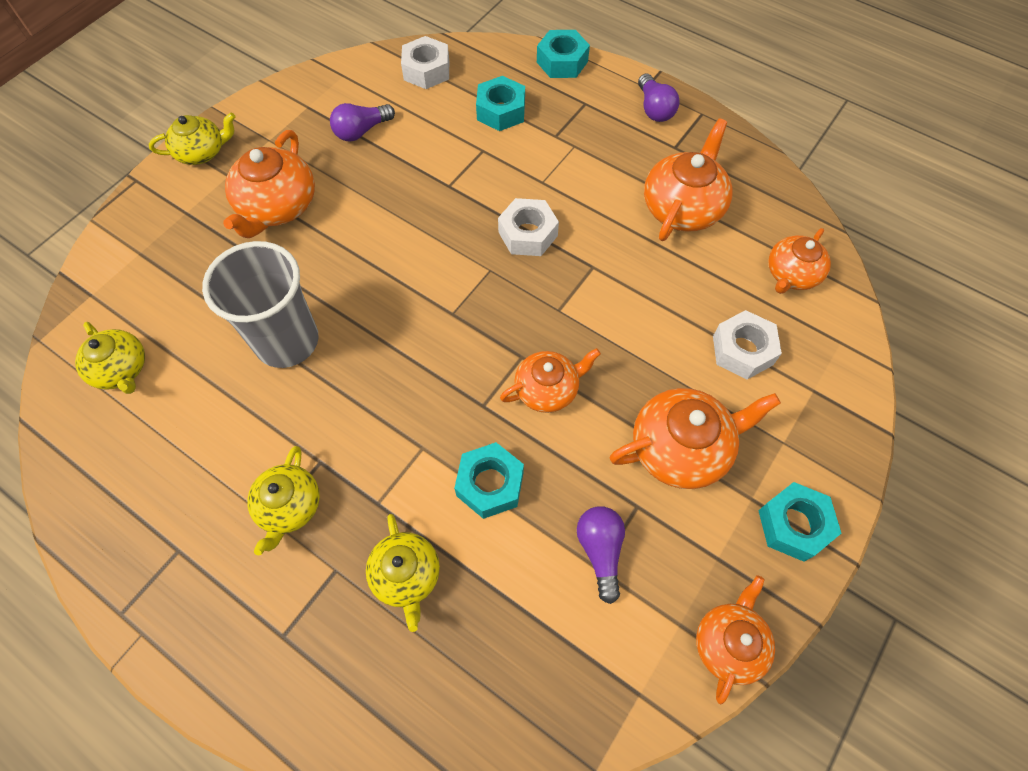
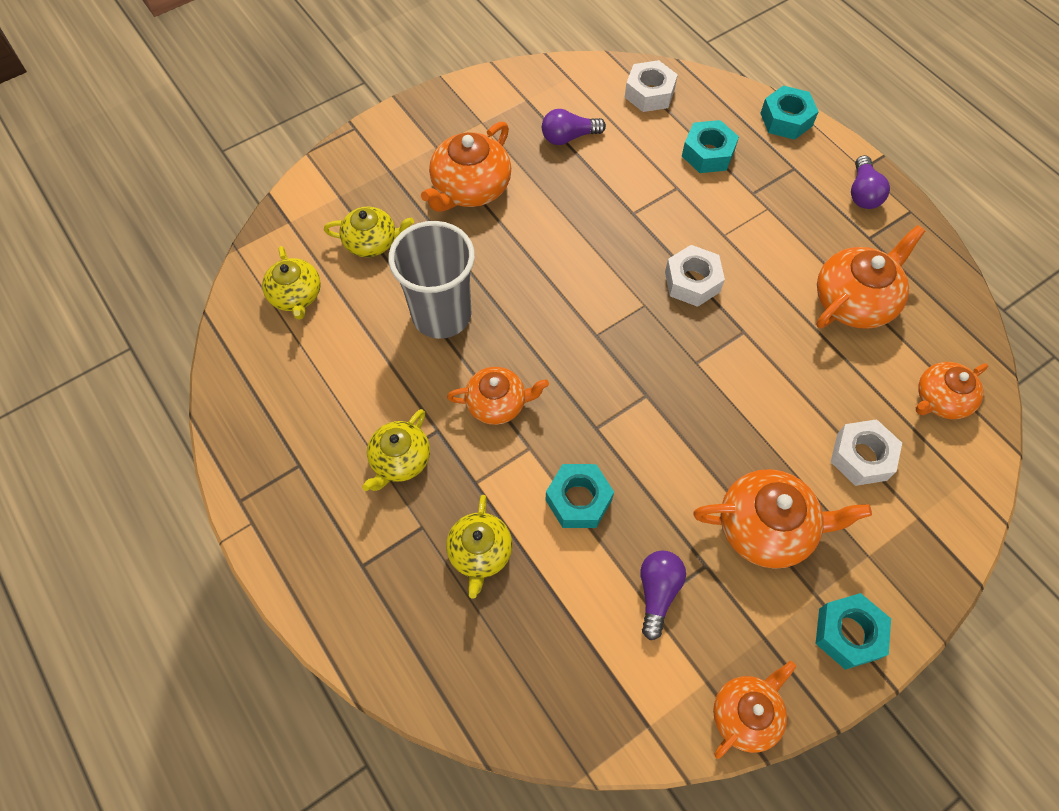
camera: 20 degrees right, 0 degrees up
yellow teapot [149,113,235,165] -> yellow teapot moved to [324,207,414,257]
orange teapot [500,348,601,413] -> orange teapot moved to [447,367,549,425]

